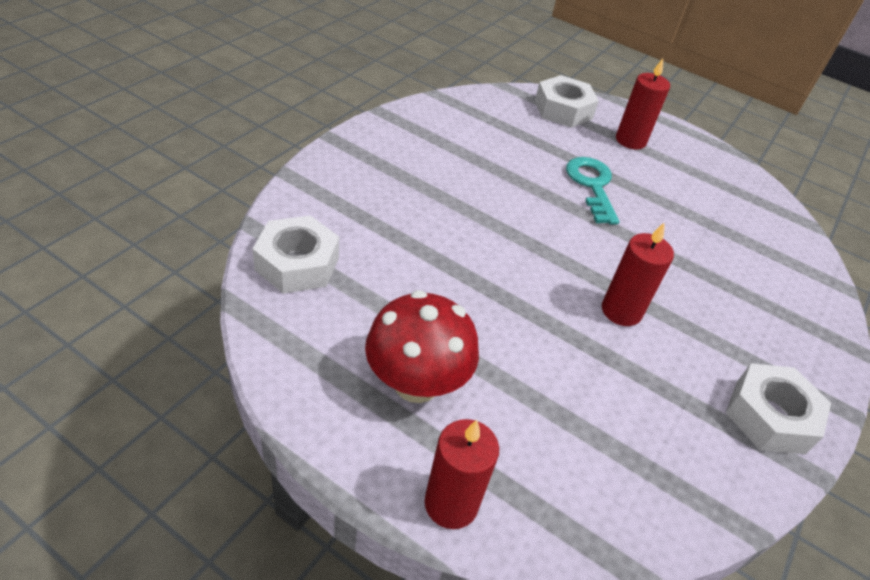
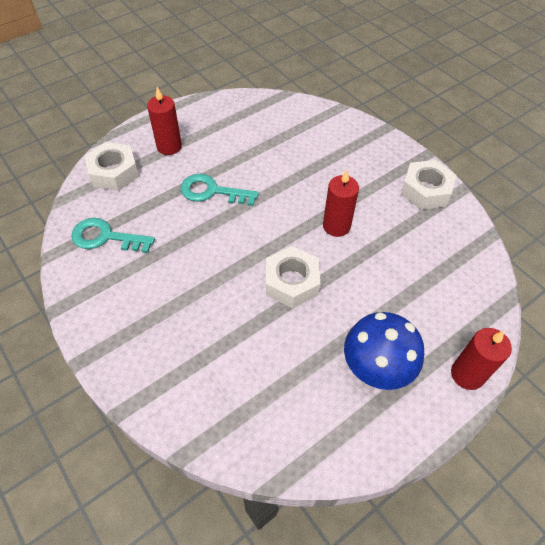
camera: 65 degrees left, 10 degrees up
white nut [253,215,339,294] -> white nut moved to [266,246,320,308]
red mushroom [365,290,479,403] -> blue mushroom [344,312,424,390]
none -> turquoise key [71,218,155,253]

